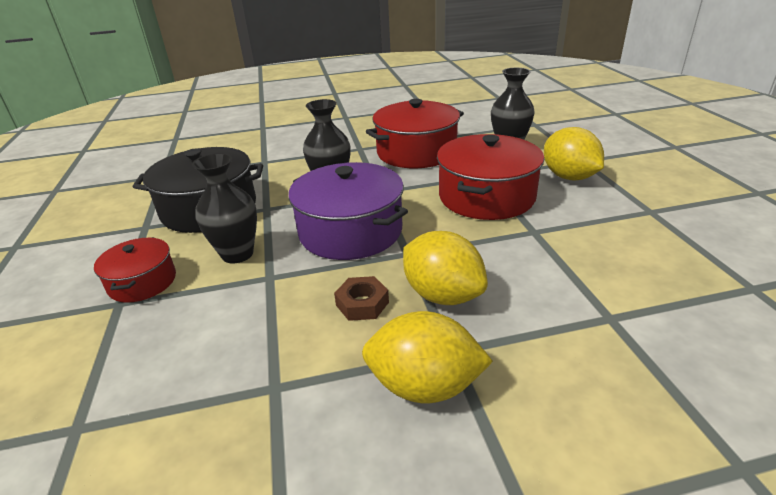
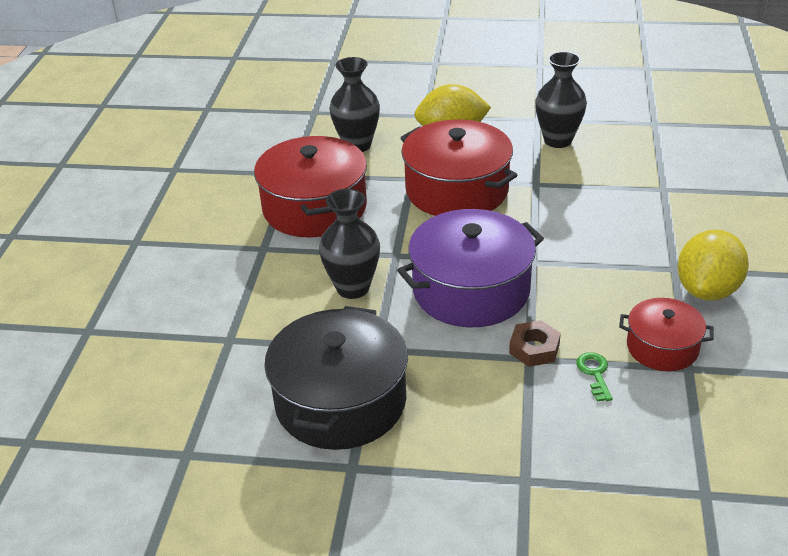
camera: 70 degrees left, 5 degrees up
red pot [94,237,176,303] -> red pot moved to [619,298,714,371]
black vase [192,153,257,264] -> black vase moved to [535,51,587,148]
brown nut [334,276,389,321] -> brown nut moved to [509,320,561,367]
yellow lemon [403,231,488,305] -> none
none -> green key [576,352,613,402]

